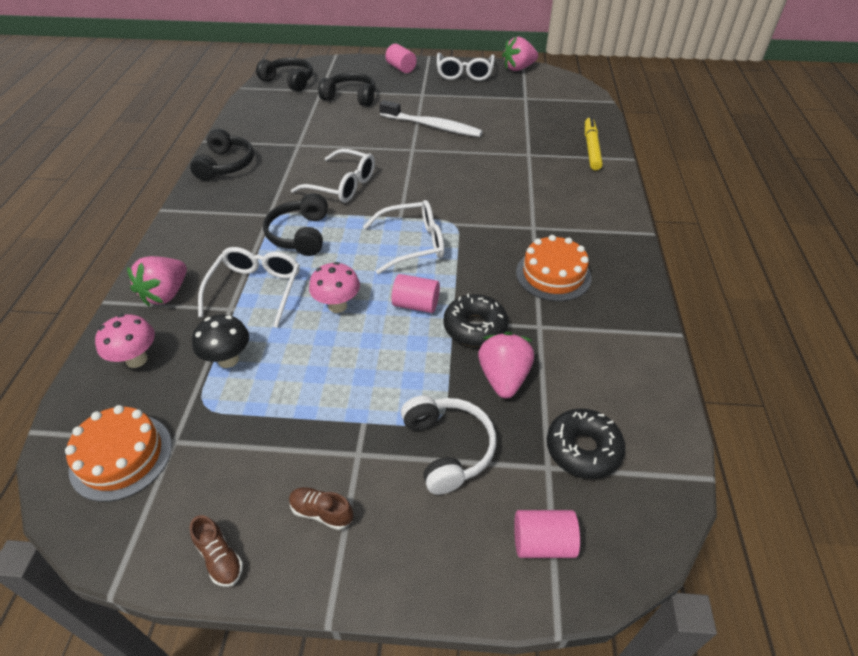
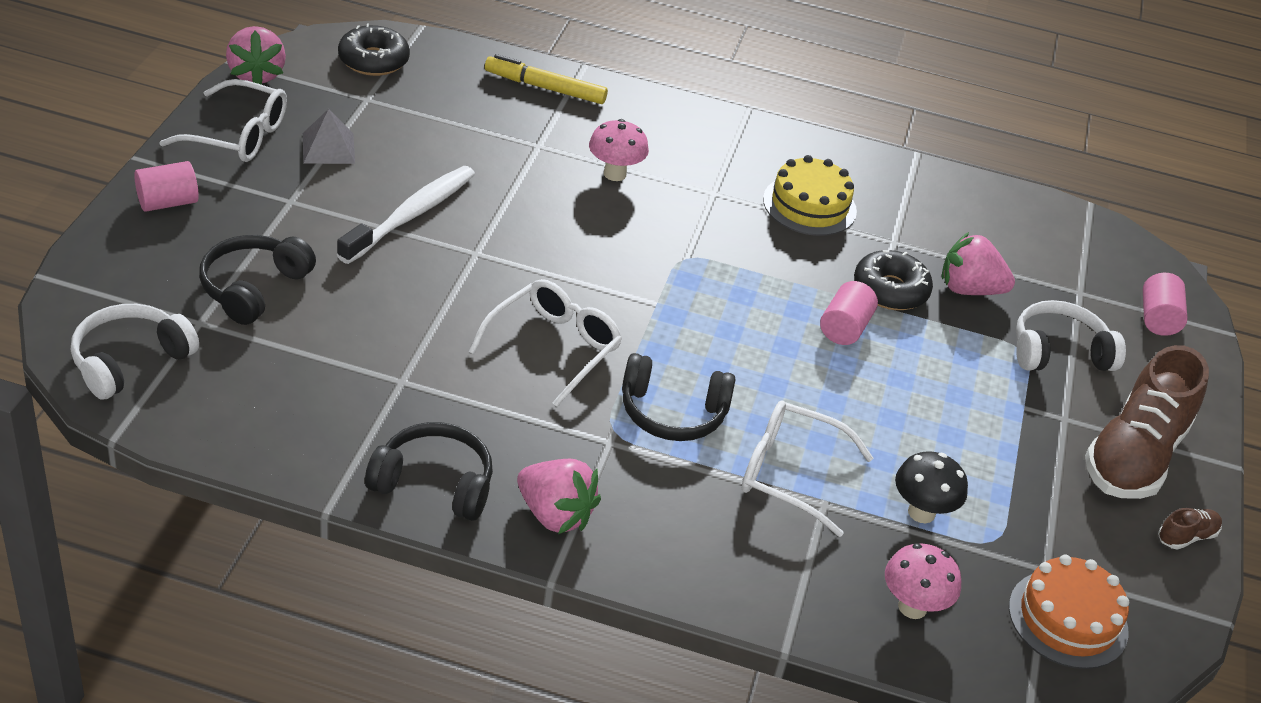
camera: 85 degrees left, 5 degrees down
pink strawberry [127,256,187,306] -> pink strawberry moved to [517,459,601,534]
black headphones [256,58,313,92] -> white headphones [71,304,199,399]
brown shoe [289,487,353,530] -> brown shoe [1085,345,1209,499], size x2.48
pink mushroom [309,262,360,313] -> pink mushroom moved to [589,119,649,181]
white glasses [363,200,444,274] -> none
orange cake [516,235,592,301] -> yellow cake [763,155,857,236]
black donut [547,408,625,479] -> black donut moved to [338,23,410,76]
none -> grey pyramid [303,109,355,164]

